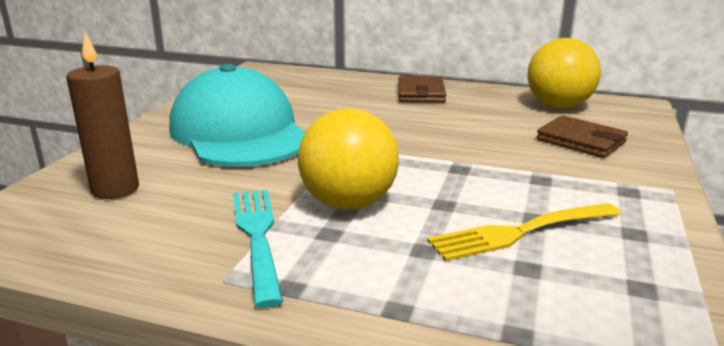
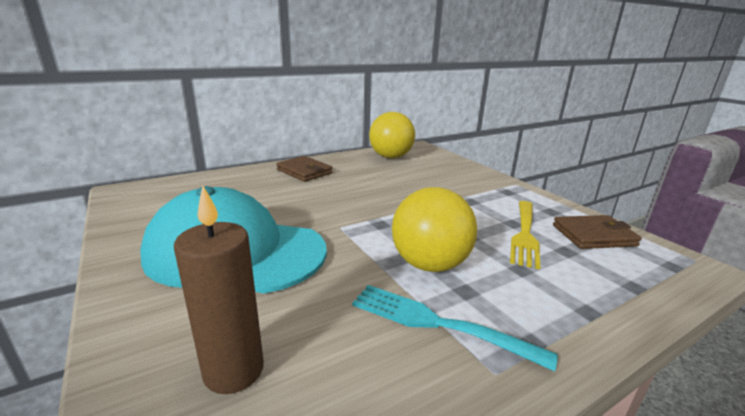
camera: 50 degrees left, 0 degrees up
brown wallet [536,115,628,158] -> brown wallet moved to [553,215,642,249]

